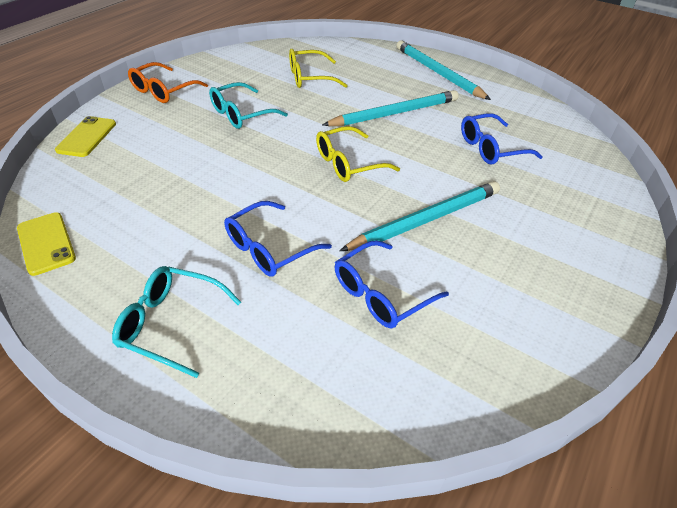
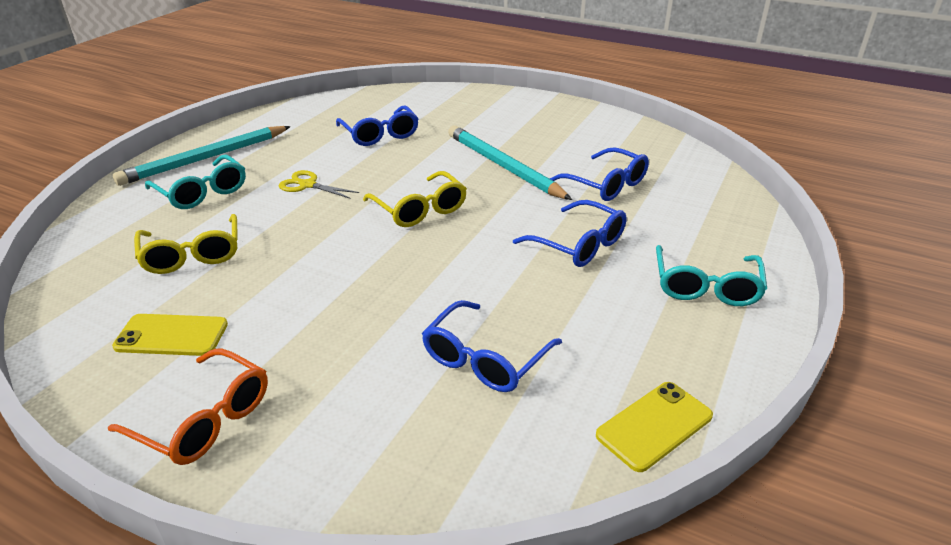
camera: 95 degrees left, 10 degrees down
yellow phone [55,116,116,157] -> yellow phone moved to [112,314,228,356]
turquoise glasses [209,82,288,129] -> turquoise glasses moved to [145,154,246,209]
turquoise pencil [322,90,459,126] -> yellow scissors [279,170,359,199]
none -> blue glasses [422,300,562,392]

